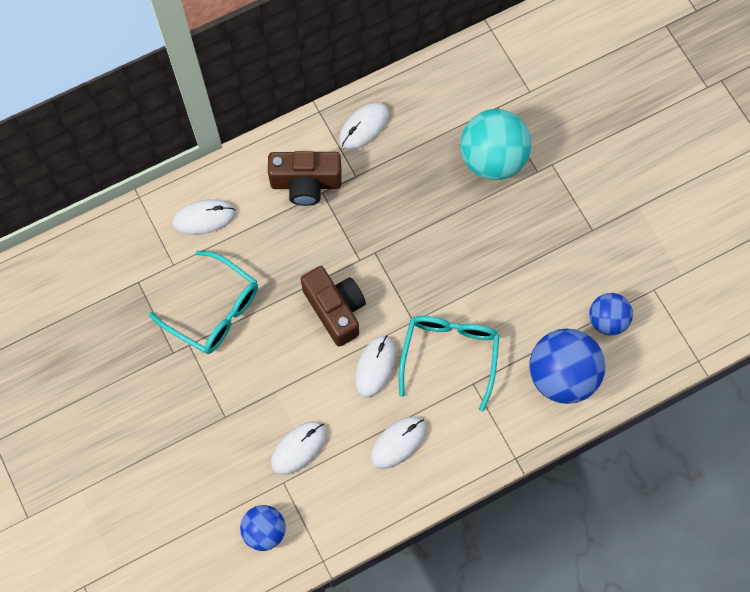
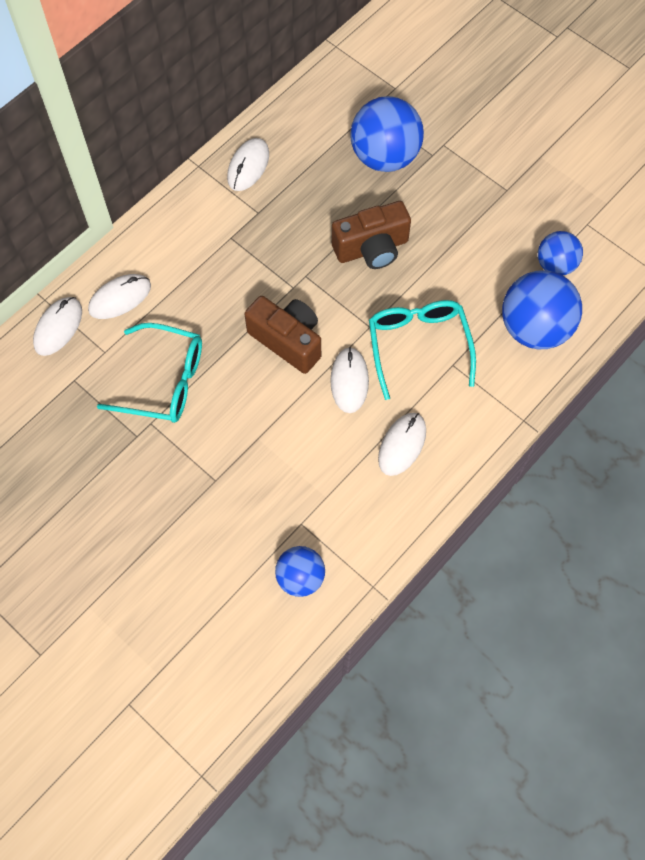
camera: 20 degrees left, 5 degrees down
brown camera [268,151,342,206] -> brown camera moved to [332,201,411,269]
white mouse [271,421,327,475] -> white mouse moved to [33,297,82,356]
turquoise ball [460,109,531,180] -> blue ball [350,96,424,172]

